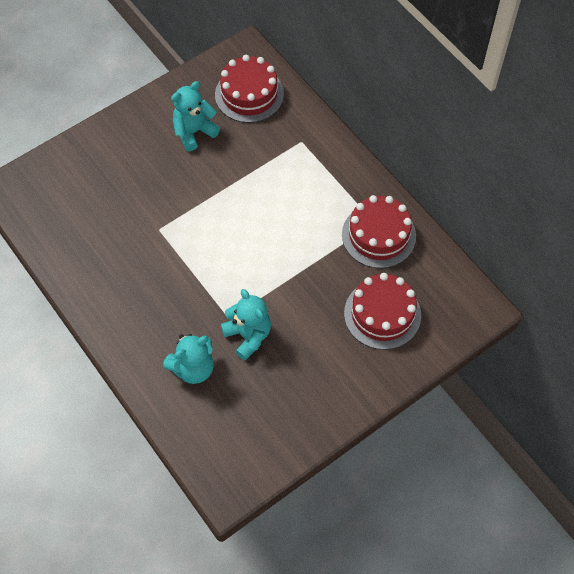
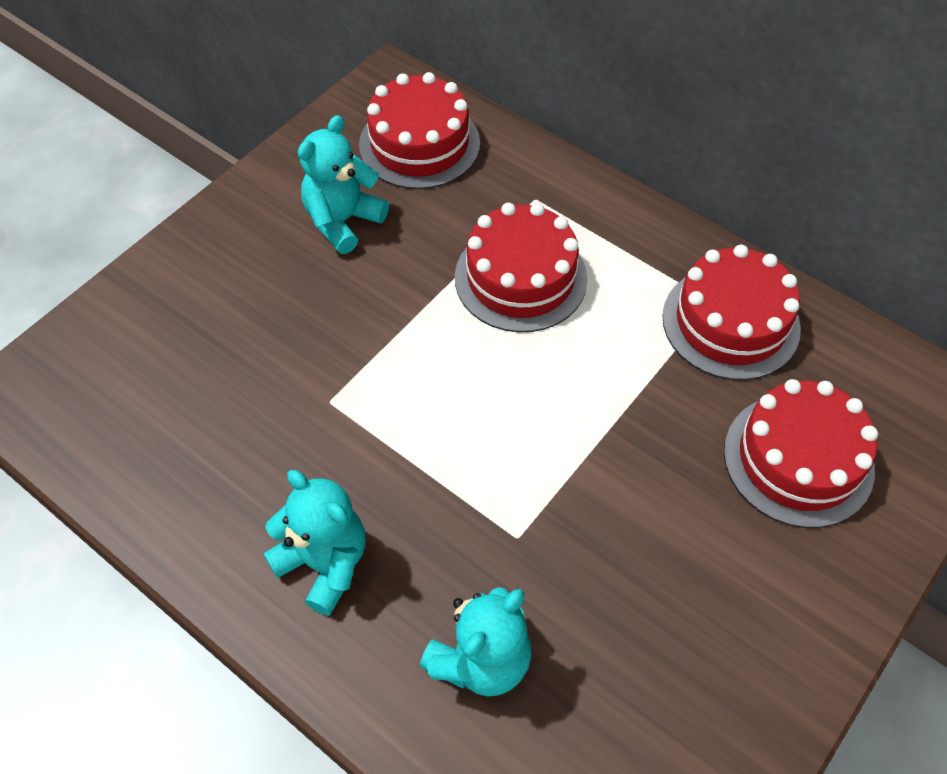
camera: 15 degrees left, 5 degrees down
turquoise teddy bear [221,289,271,361] -> turquoise teddy bear moved to [263,470,366,616]
none -> red cake [455,203,587,332]

